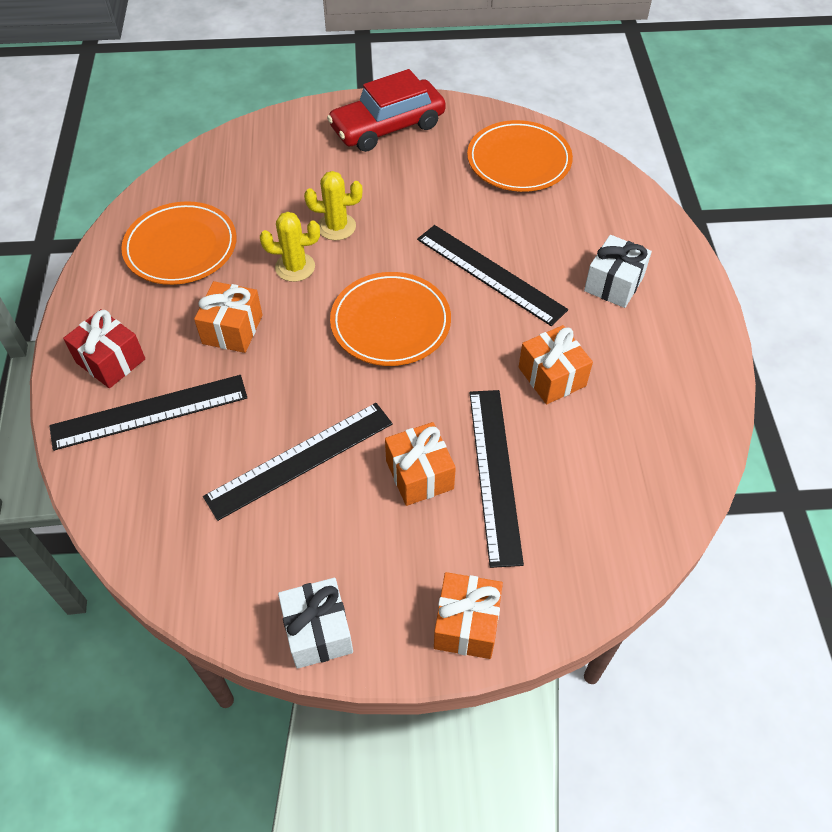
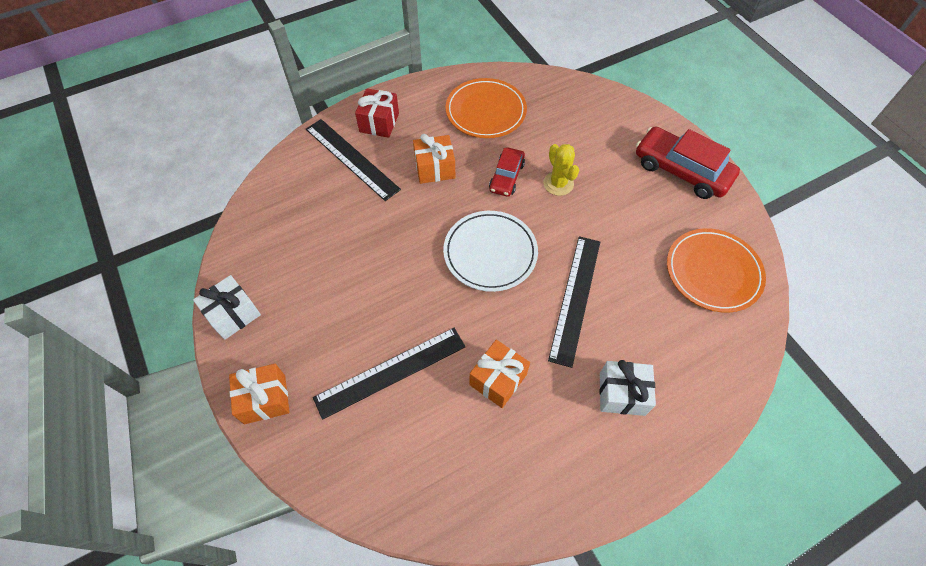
camera: 65 degrees right, 5 degrees up
black ruler [203,403,393,521] -> none
yellow cactus [260,212,320,282] -> red car [489,147,525,197]
orange plate [330,272,451,366] -> white plate [443,211,538,292]
orange gift [385,422,456,506] -> none

